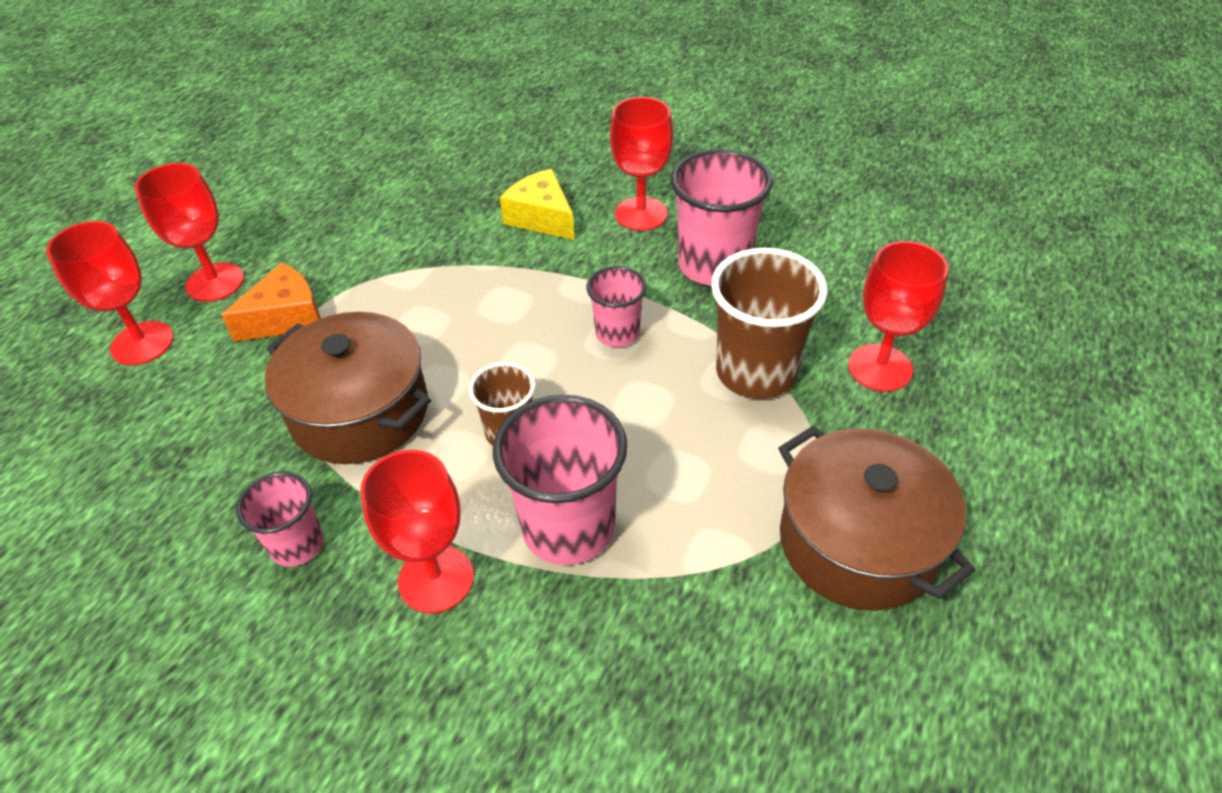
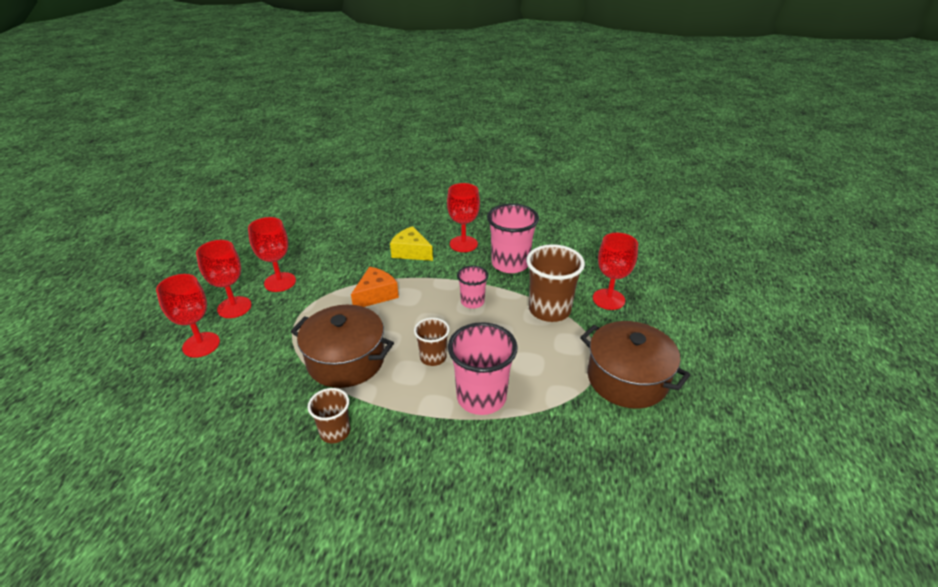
camera: 15 degrees left, 10 degrees down
orange cheese [221,263,321,341] -> orange cheese moved to [351,267,399,307]
pink cup [236,471,324,567] -> brown cup [308,388,350,443]
red goblet [360,450,474,613] -> red goblet moved to [248,217,296,292]

